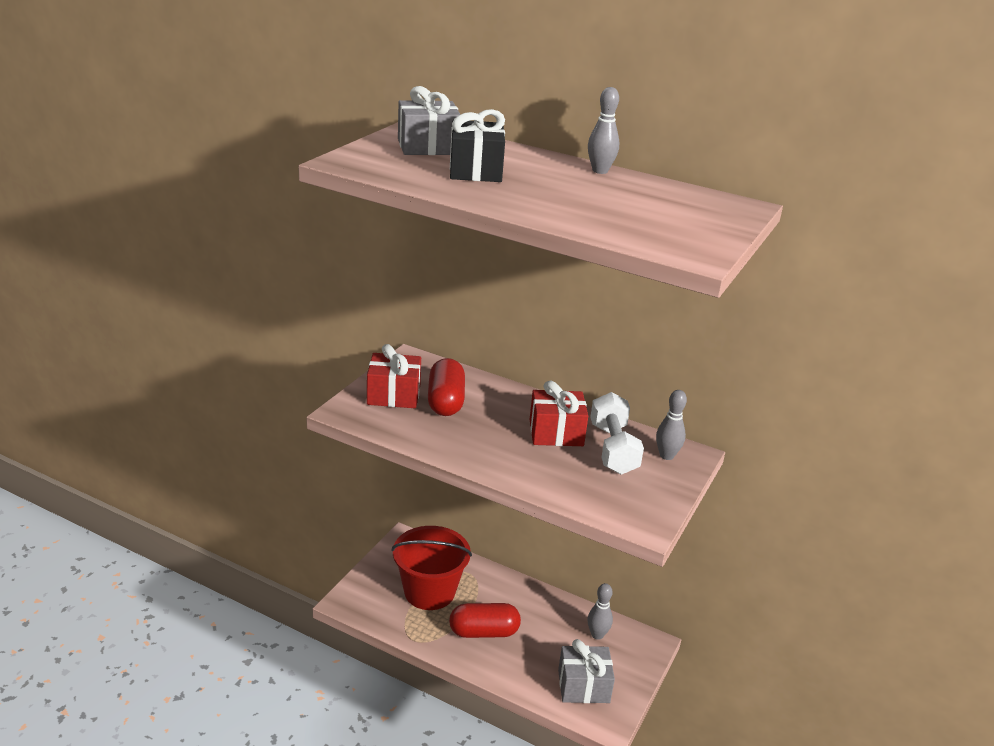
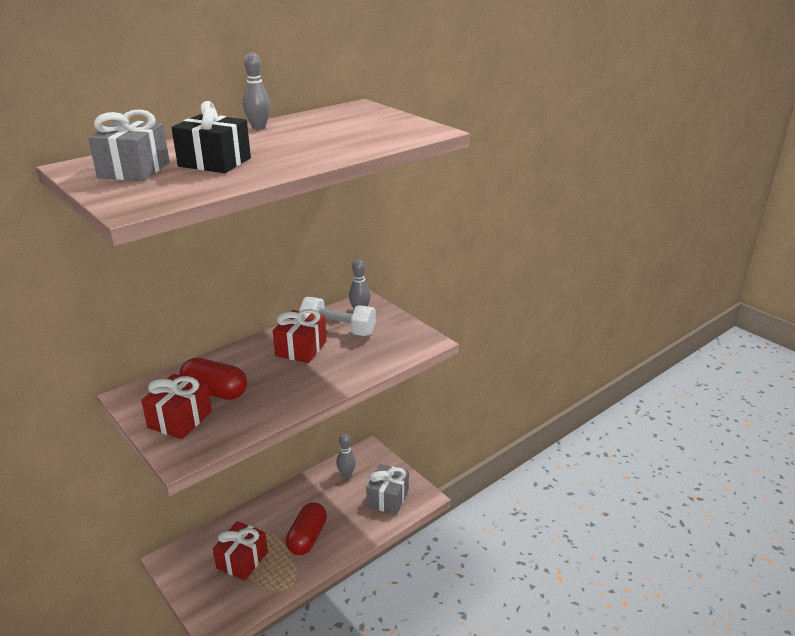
camera: 65 degrees left, 0 degrees up
red bucket [391,526,472,610] -> red gift [213,521,268,581]

